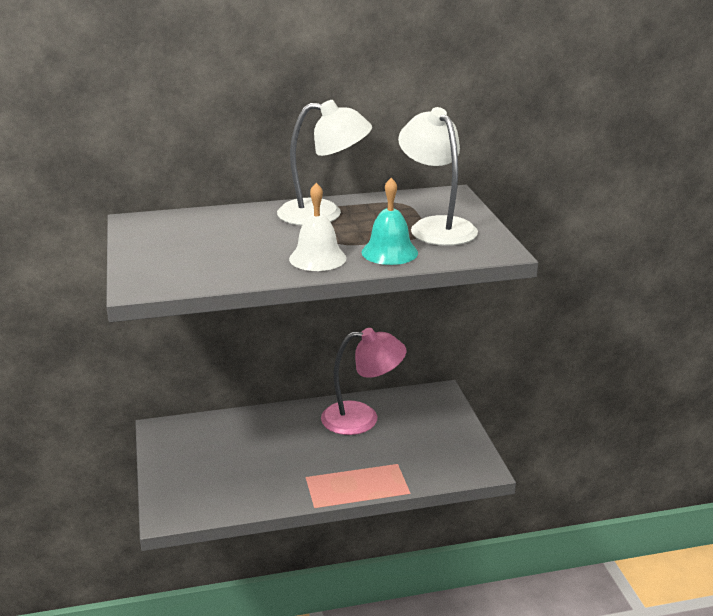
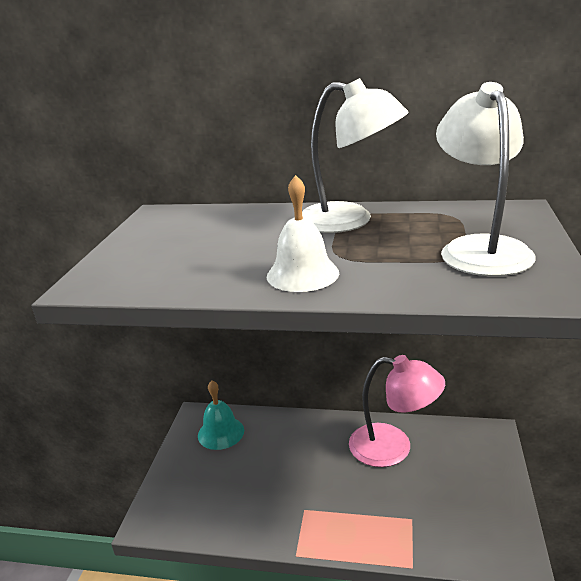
camera: 25 degrees right, 0 degrees up
turquoise bell [362,178,418,265] -> turquoise bell moved to [198,381,244,450]

